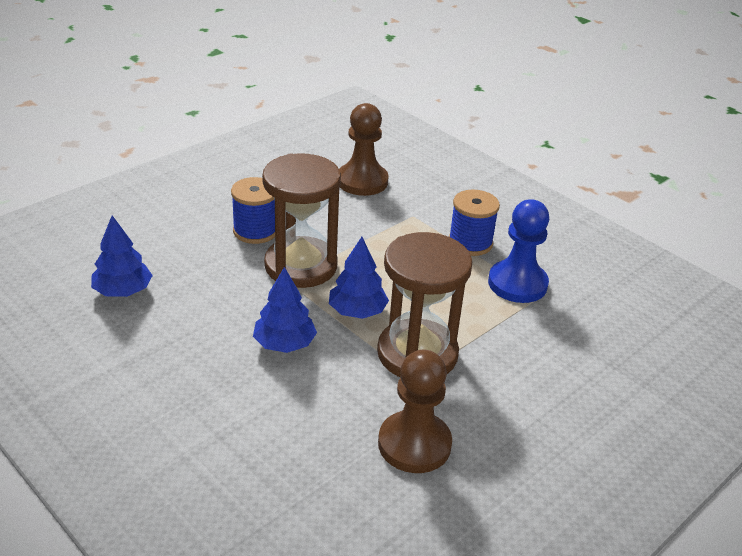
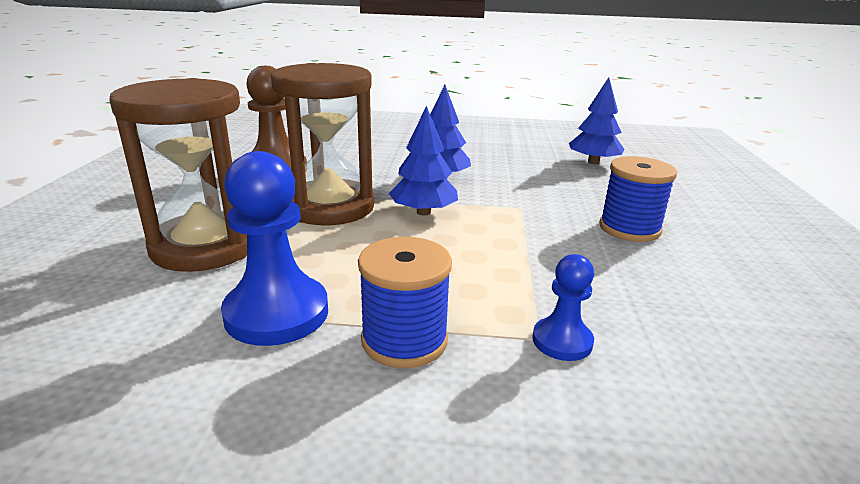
camera: 140 degrees right, 10 degrees down
brown hourglass [262,153,341,288] -> brown hourglass moved to [110,78,247,272]
brown pawn [339,103,389,196] -> none
none -> blue pawn [532,254,594,361]

